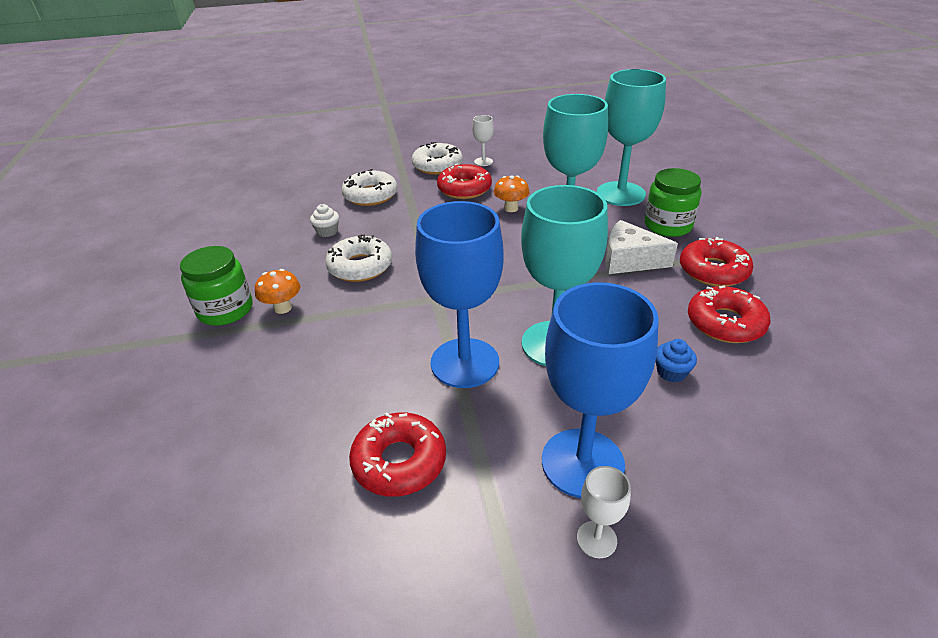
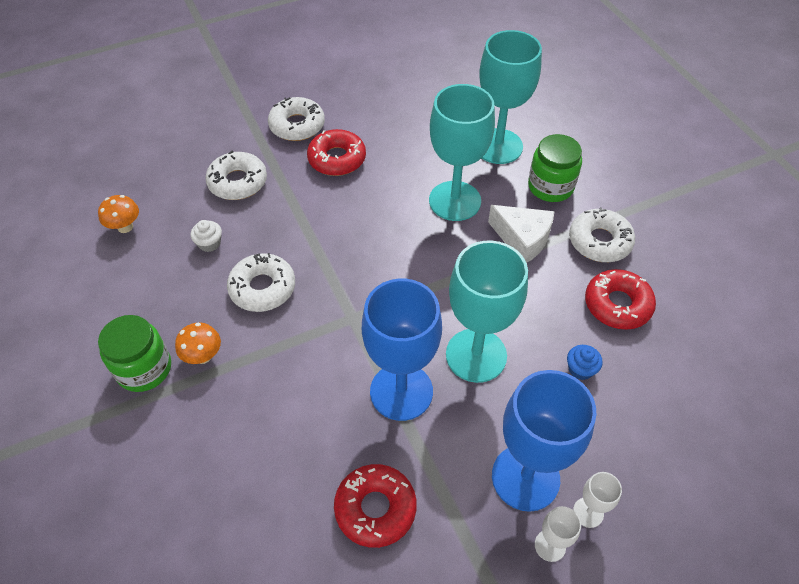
camera: 15 degrees left, 15 degrees up
white goblet [472,115,494,166] -> white goblet moved to [573,472,622,528]
orange mushroom [494,175,530,212] -> orange mushroom moved to [98,195,139,233]
white cheese [605,220,678,274] -> white cheese turned 150 degrees counterclockwise [488,205,555,263]
red donut [680,237,753,286] -> white donut [569,207,635,262]

